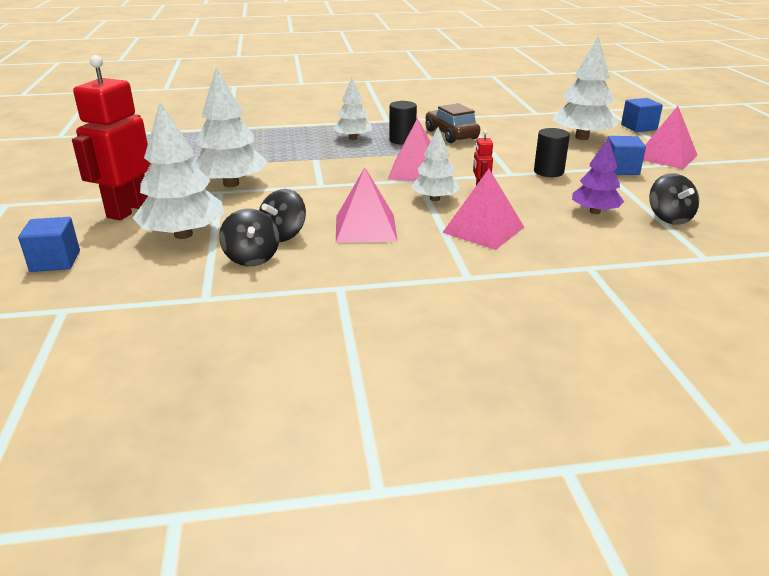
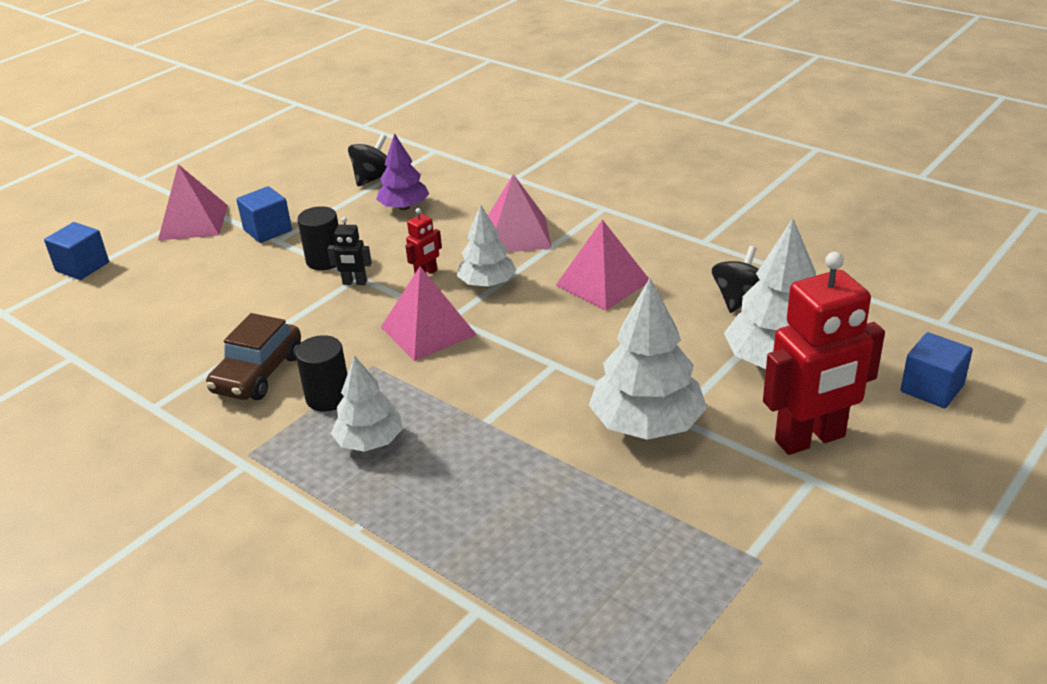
camera: 130 degrees left, 5 degrees up
black spinning top [259,189,306,242] -> none
white tree [552,36,618,140] -> none
none -> black robot [328,217,372,285]

